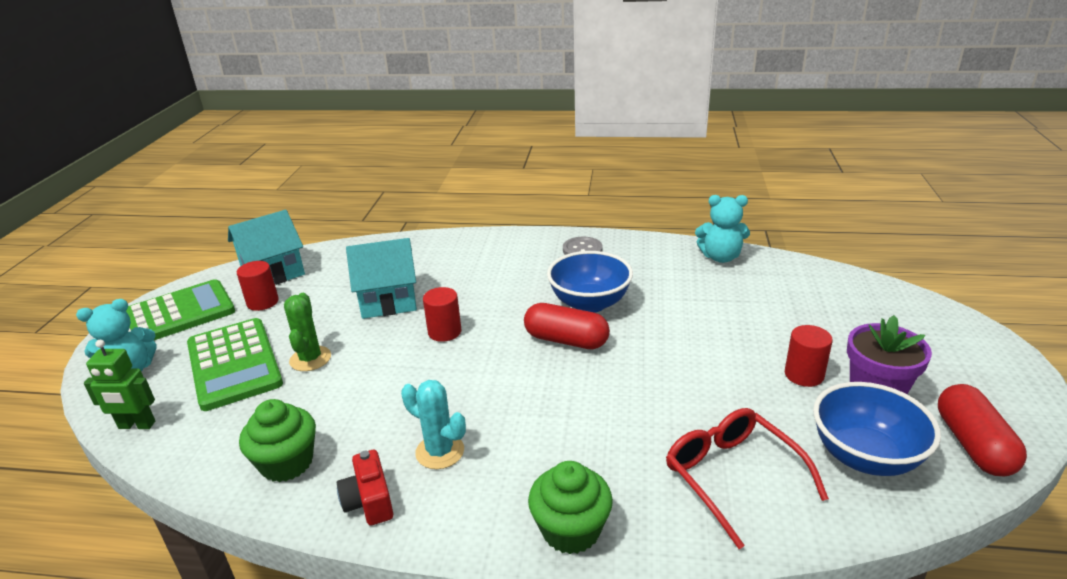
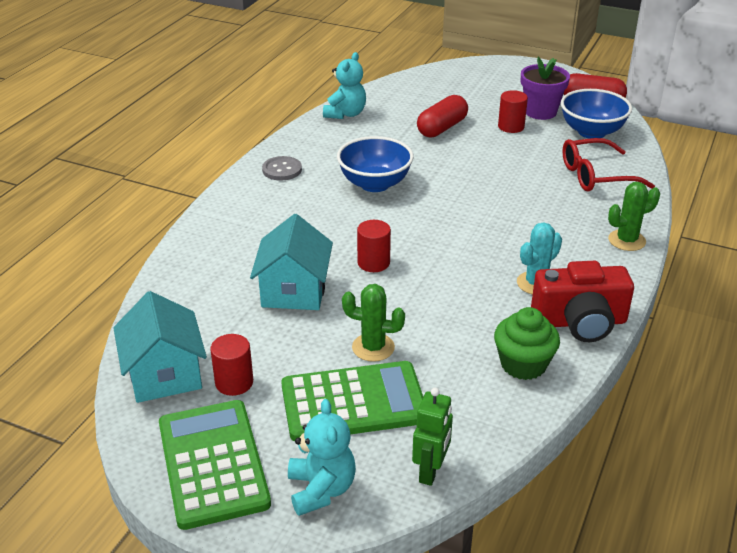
camera: 75 degrees left, 5 degrees up
red camera [337,450,394,526] -> red camera [531,261,634,342], size x1.75
red capsule [524,303,610,349] -> red capsule moved to [417,95,468,138]
green cupcake [528,461,613,554] -> green cactus [608,182,660,251]

